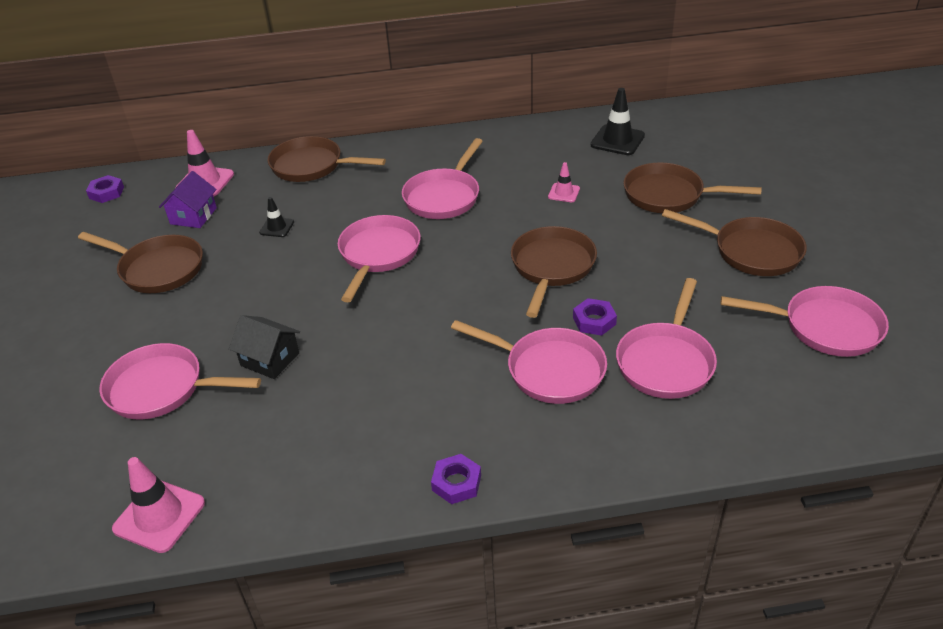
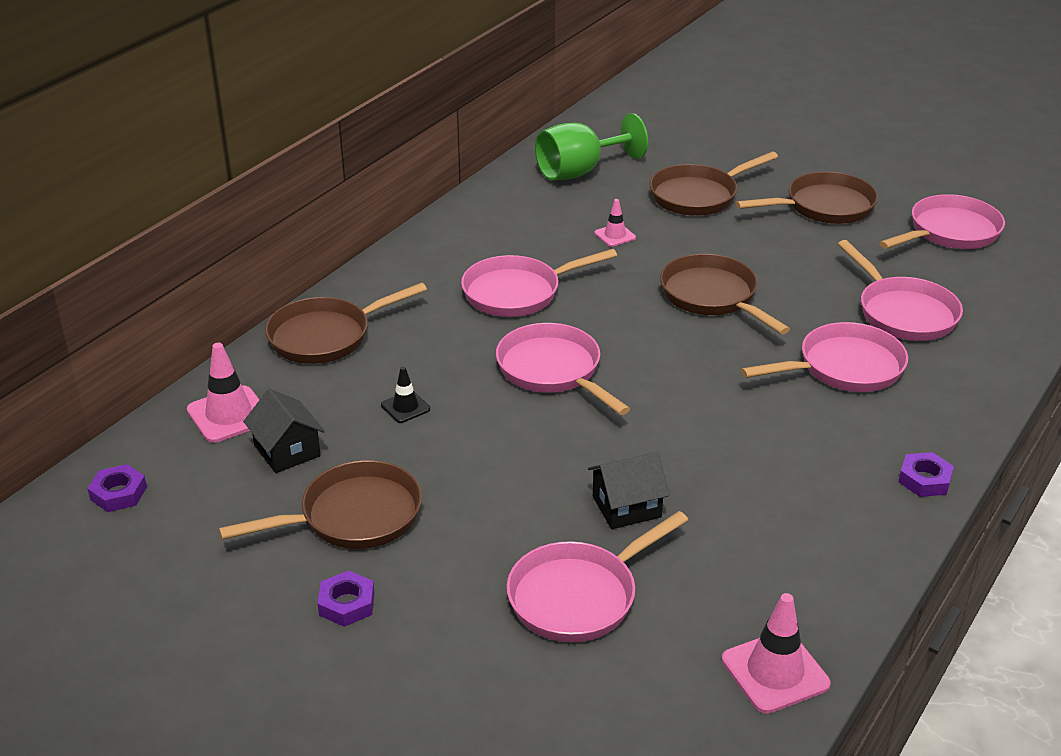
camera: 50 degrees left, 5 degrees down
purple house [159,171,217,228] -> black house [243,389,325,473]
pink pan [402,138,483,219] -> pink pan turned 90 degrees clockwise [461,249,617,317]
purple nut [573,298,617,336] -> purple nut moved to [318,570,374,627]
black traffic cone [590,88,645,155] -> green goblet [535,113,648,180]

